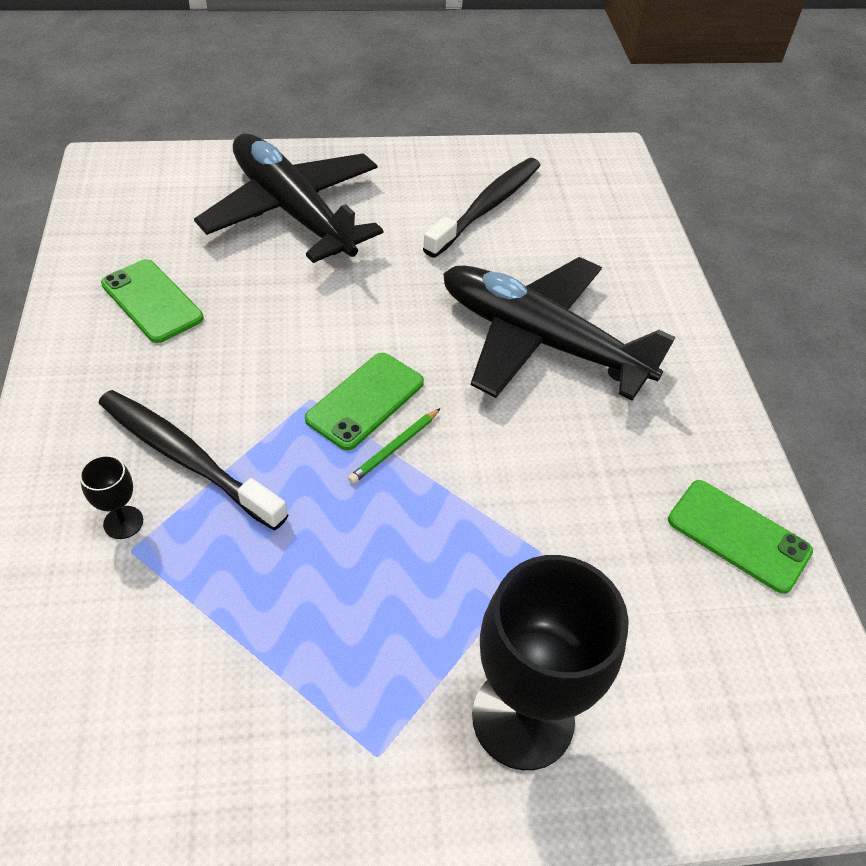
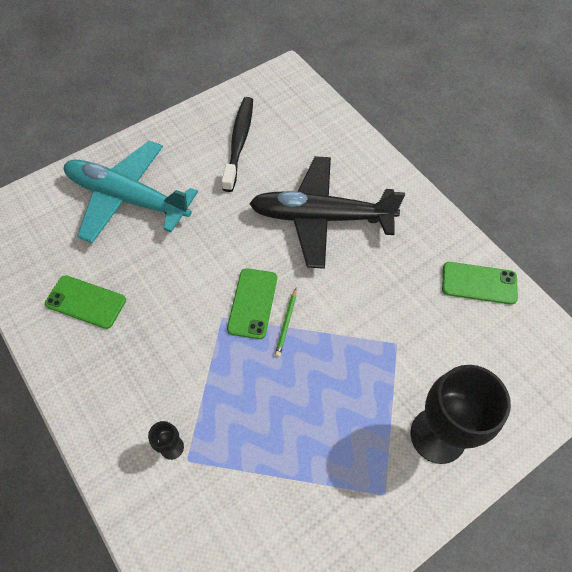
camera: 25 degrees left, 10 degrees up
black toothbrush [99,390,288,531] -> none
black plane [194,134,383,263] -> turquoise plane [64,141,198,243]

